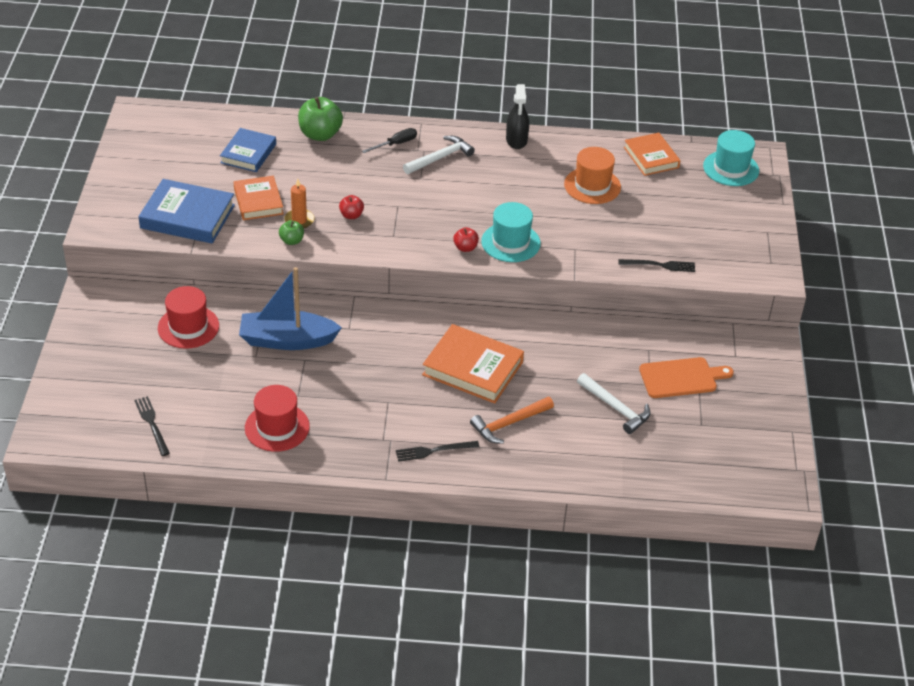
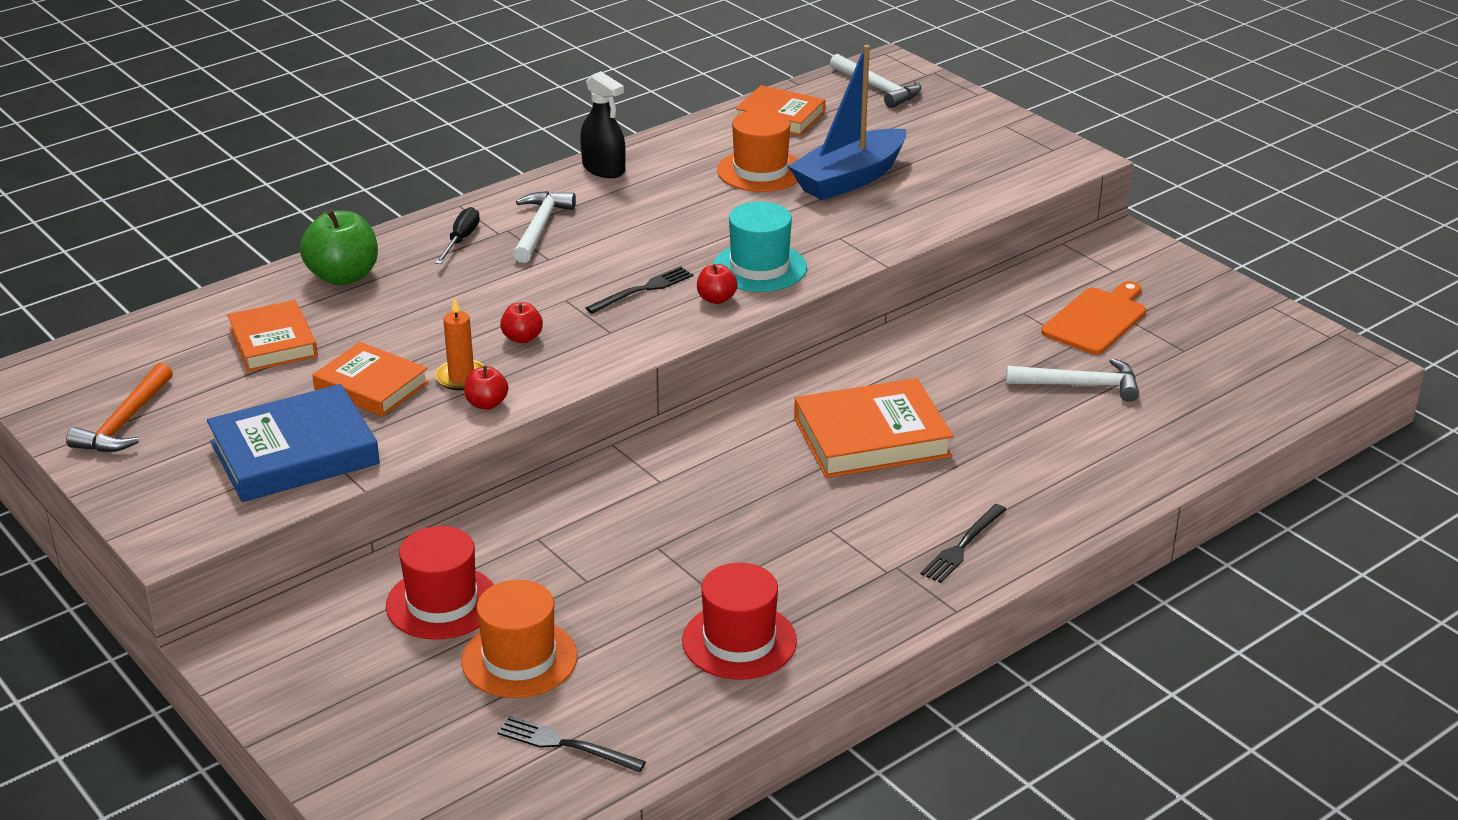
camera: 40 degrees left, 10 degrees down
blue book [220,128,276,172] -> orange book [227,300,318,372]
blue boat [239,267,342,350] -> blue boat moved to [788,45,906,200]
green apple [279,220,304,245] -> red apple [464,366,509,410]
orange hammer [470,397,554,444] -> orange hammer moved to [66,363,173,452]
black fork [618,259,695,272] -> black fork moved to [586,266,693,314]
turquoise hat [703,130,759,186] -> white hammer [830,54,921,108]
none -> orange hat [461,580,577,698]

